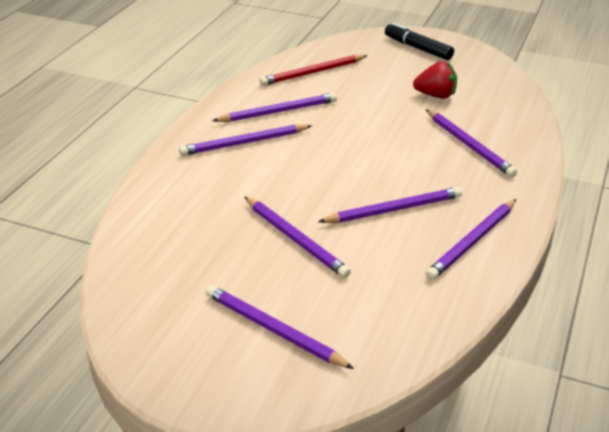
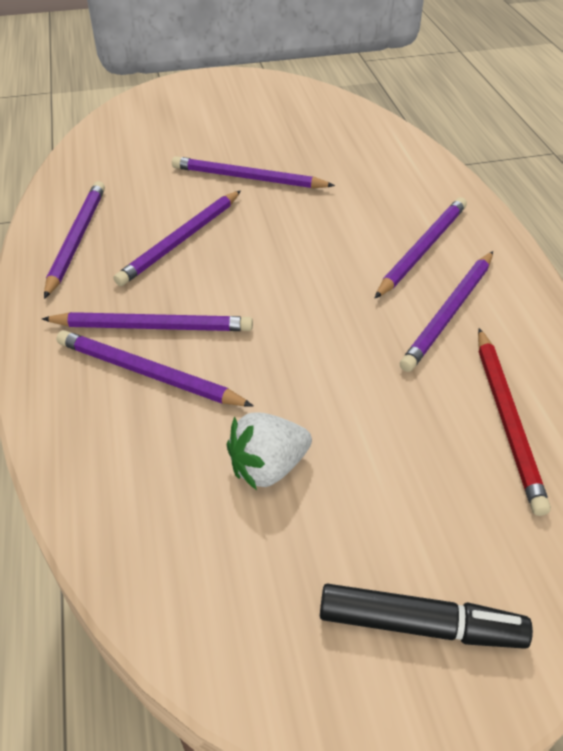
camera: 145 degrees right, 10 degrees up
purple pencil [206,285,354,369] -> purple pencil moved to [42,312,253,331]
red pencil [259,55,368,86] -> red pencil turned 150 degrees clockwise [478,328,551,516]
red strawberry [413,61,457,98] -> white strawberry [227,412,312,490]

